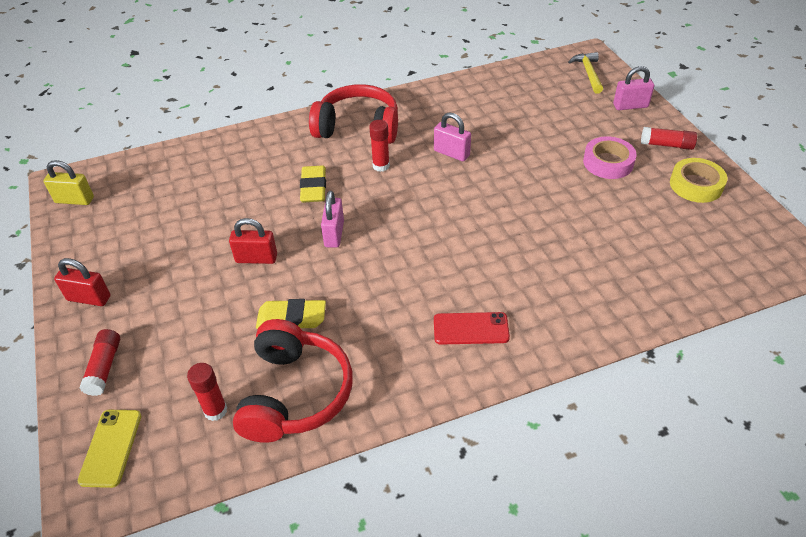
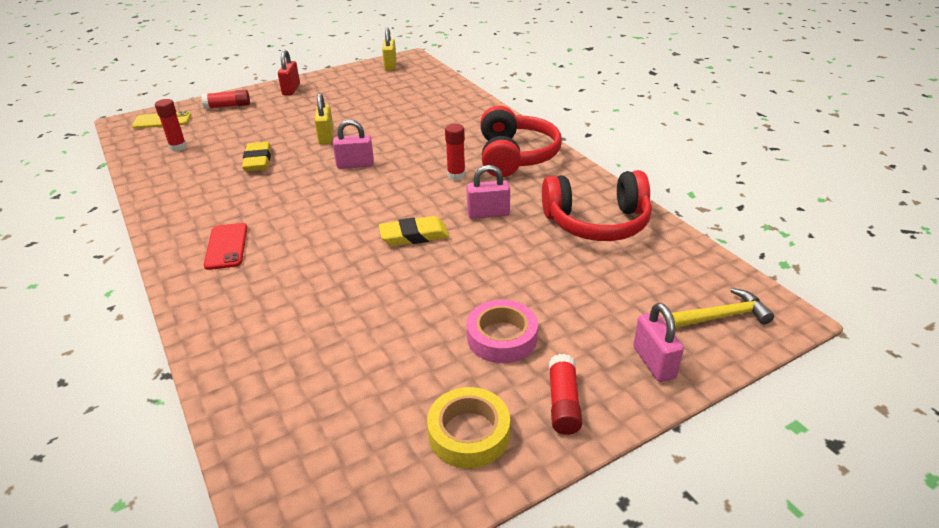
camera: 80 degrees right, 10 degrees down
red padlock [229,218,277,264] -> yellow padlock [314,93,334,145]
red headphones [233,319,352,443] -> red headphones moved to [542,170,652,241]
yellow eraser [300,166,326,203] -> yellow eraser moved to [379,216,449,246]
pink padlock [434,112,471,161] -> pink padlock turned 60 degrees clockwise [467,165,510,219]

